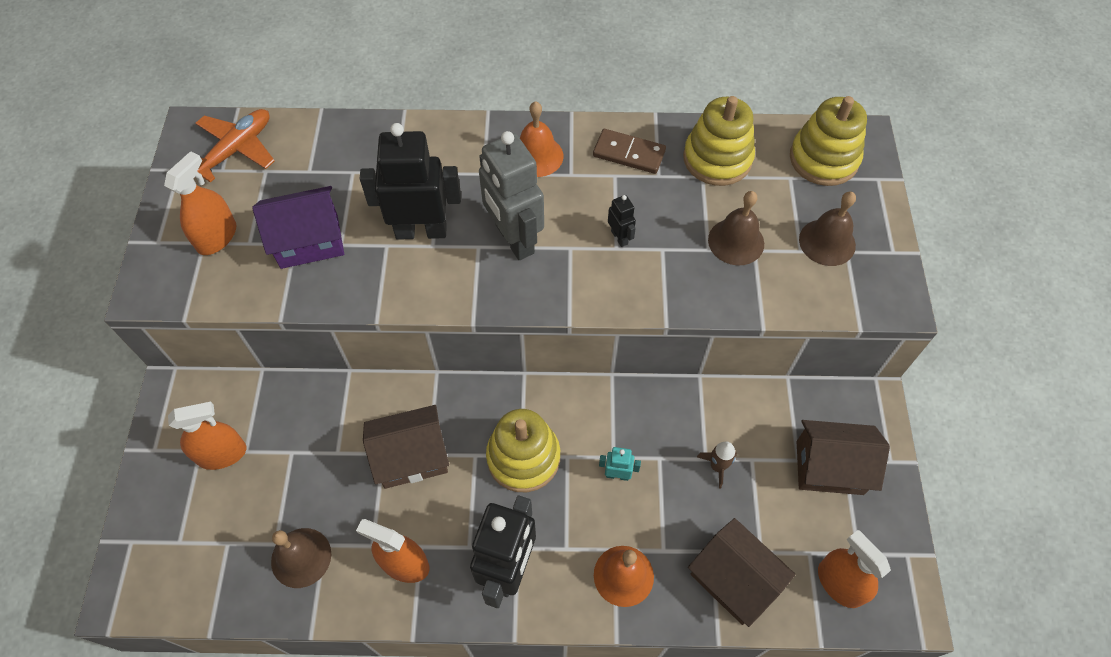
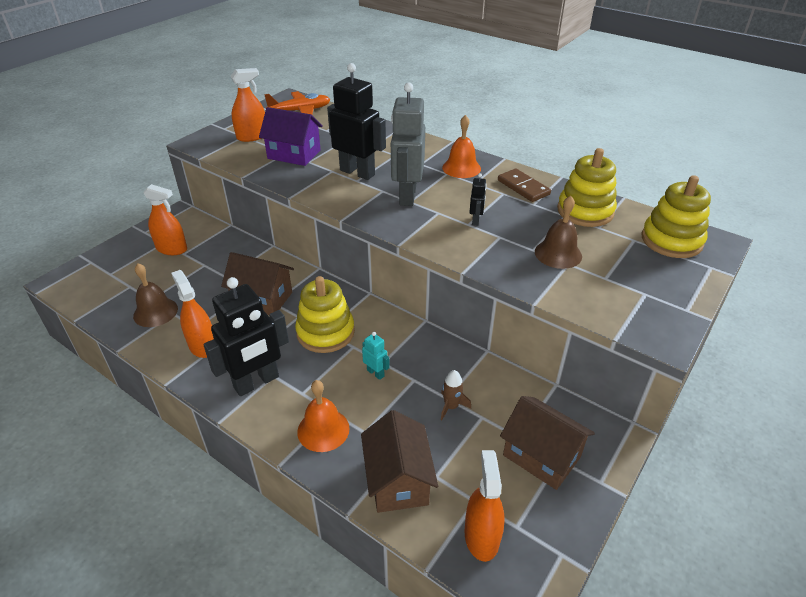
camera: 35 degrees right, 20 degrees down
brown bell [799,192,856,266] -> none

